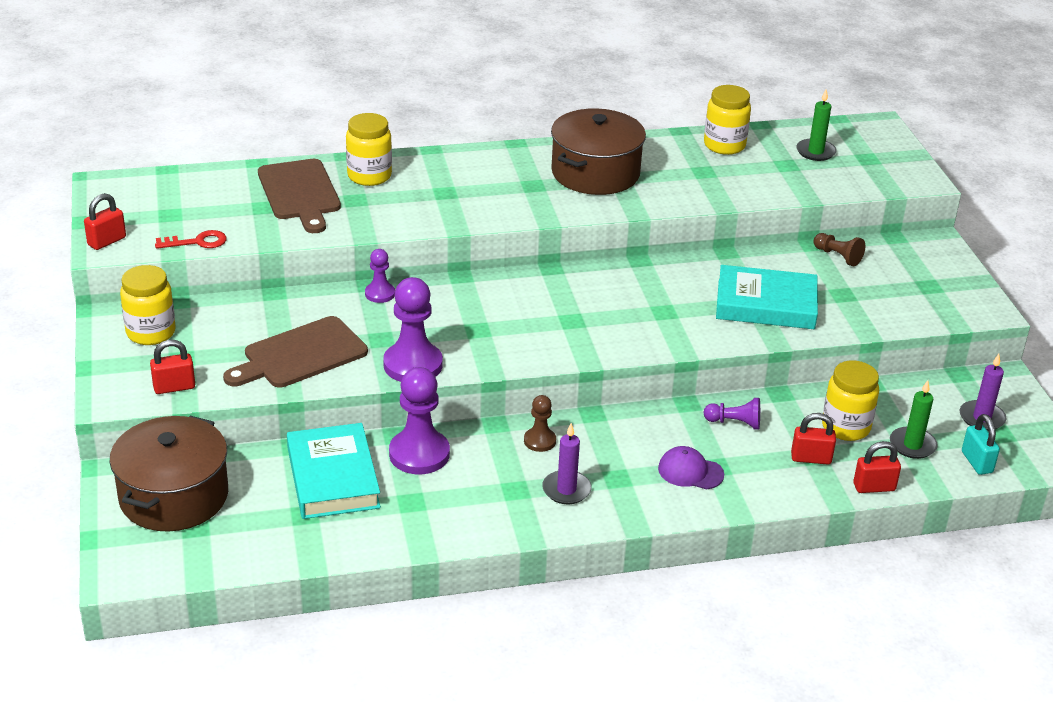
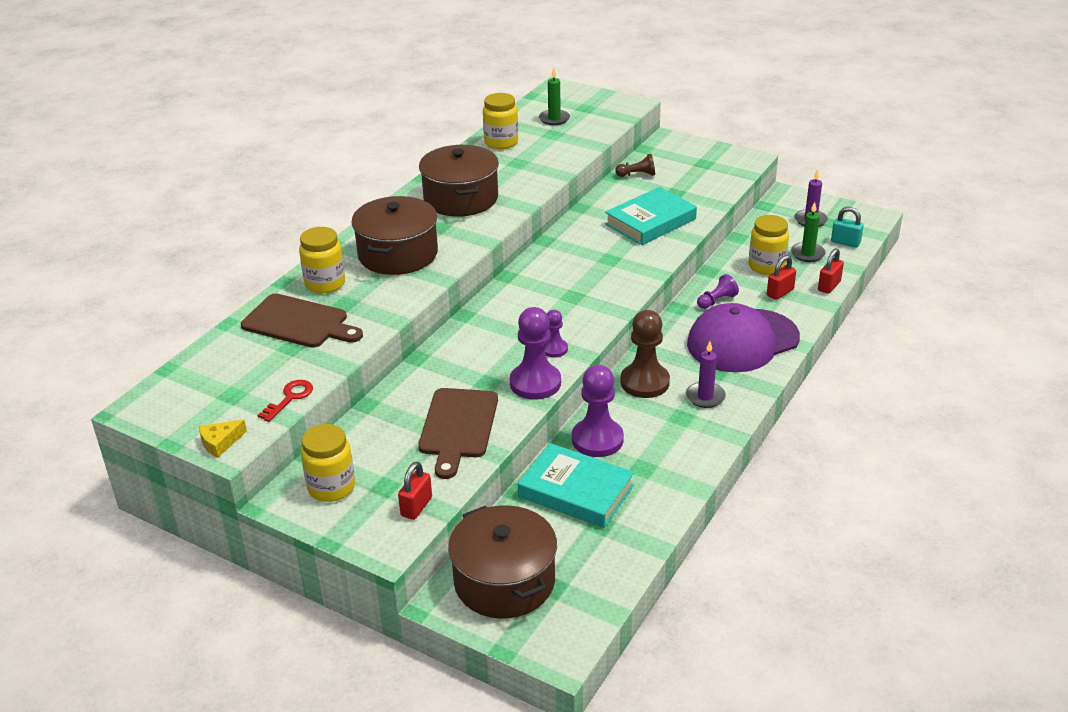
camera: 45 degrees left, 0 degrees up
red padlock [84,193,126,250] -> yellow cheese [199,419,247,458]
purple pawn [365,249,395,303] -> purple pawn moved to [544,310,568,358]
brown pawn [524,395,556,452] -> brown pawn [620,310,670,398], size x1.85
purple cap [658,446,724,490] -> purple cap [687,303,800,372], size x2.28
none -> brown pot [351,196,438,275]

